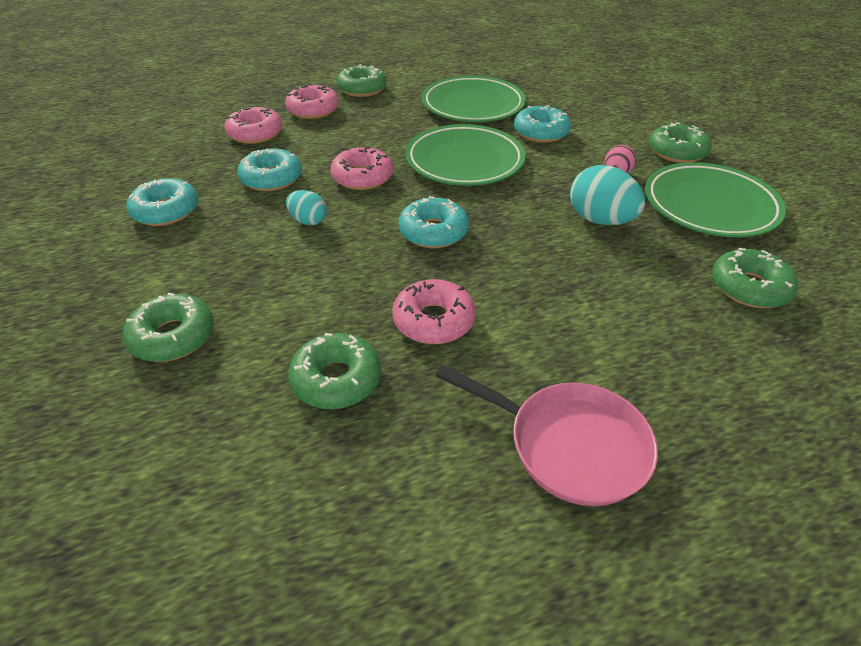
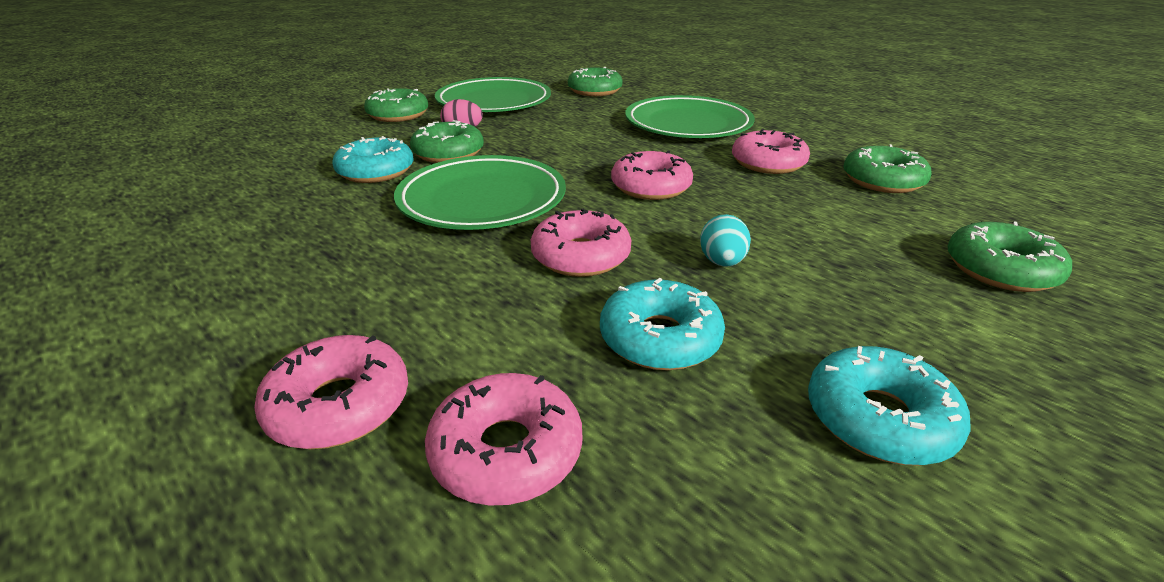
camera: 115 degrees left, 10 degrees down
green donut [337,64,387,97] -> green donut moved to [410,120,484,163]
turquoise donut [399,196,469,248] -> pink donut [611,151,693,200]
green plate [422,76,526,122] -> green plate moved to [625,95,755,138]
pink pan [436,365,658,506] -> none
turquoise egg [570,165,645,225] -> none

